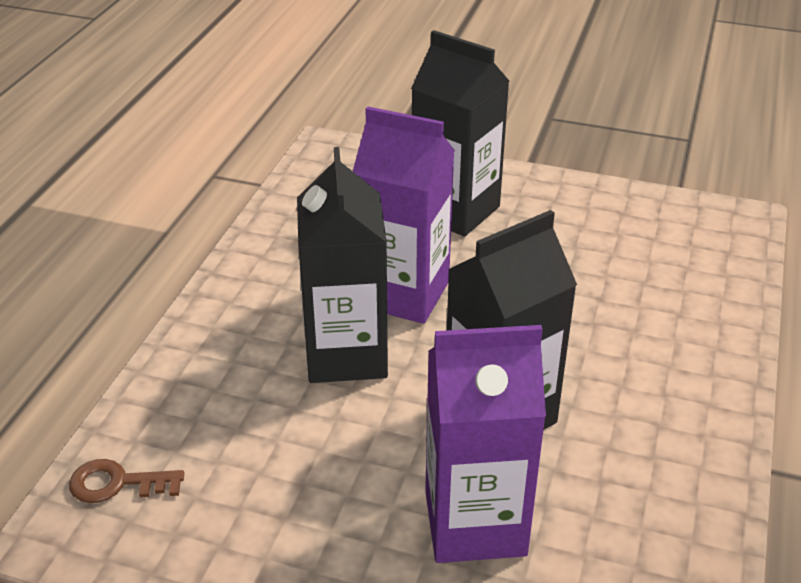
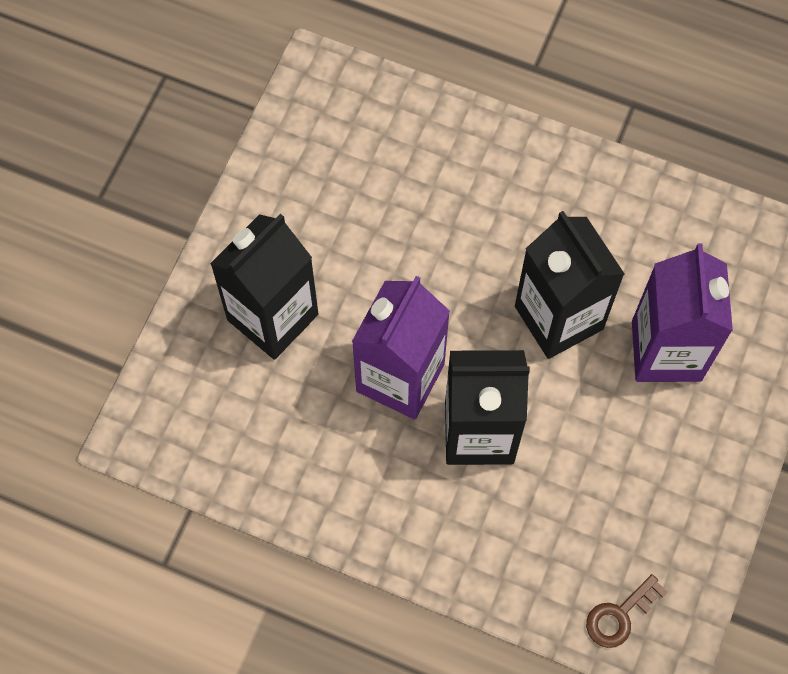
camera: 85 degrees left, 30 degrees up
brown key [69,459,184,503] -> brown key turned 45 degrees clockwise [586,574,667,648]

